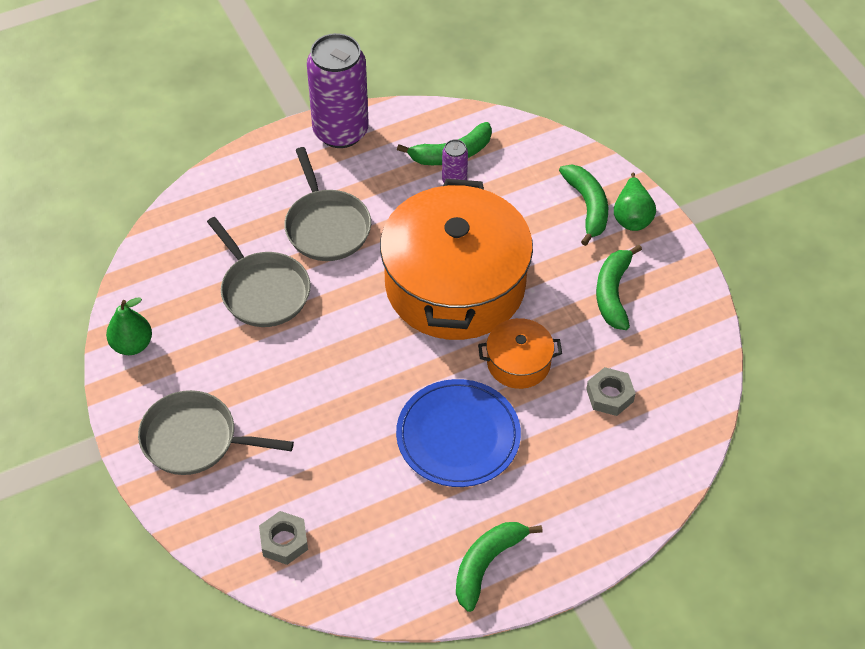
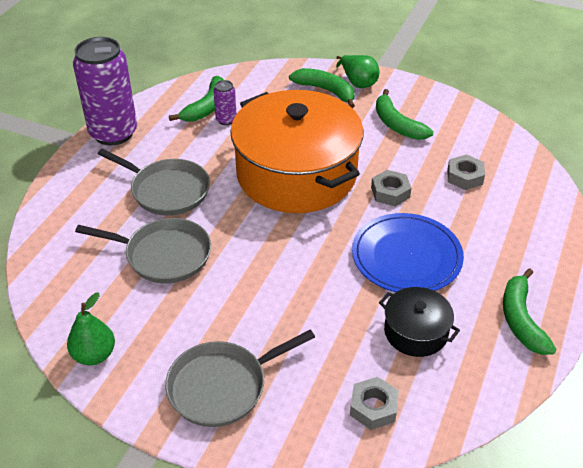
camera: 40 degrees left, 10 degrees down
orange pot [478,318,562,389] -> grey nut [371,170,411,206]
none -> black pot [379,287,460,357]

